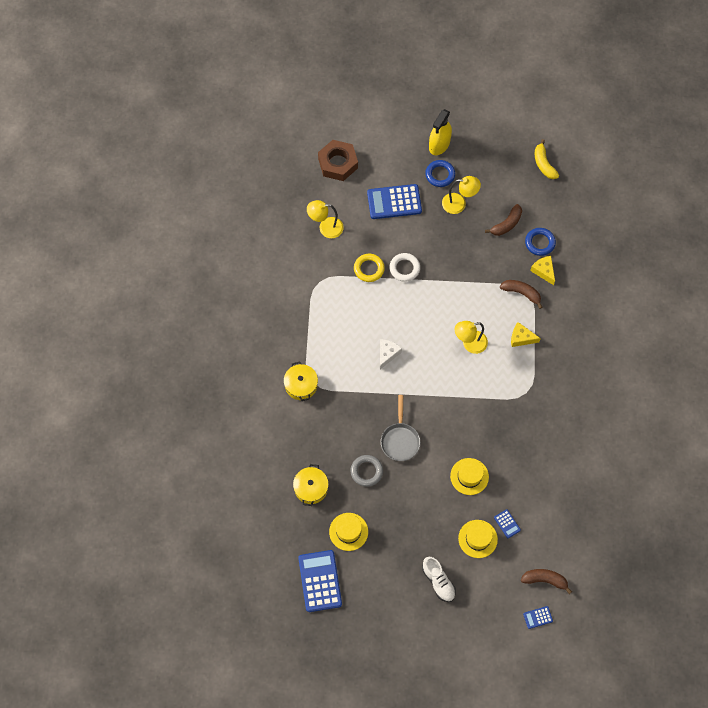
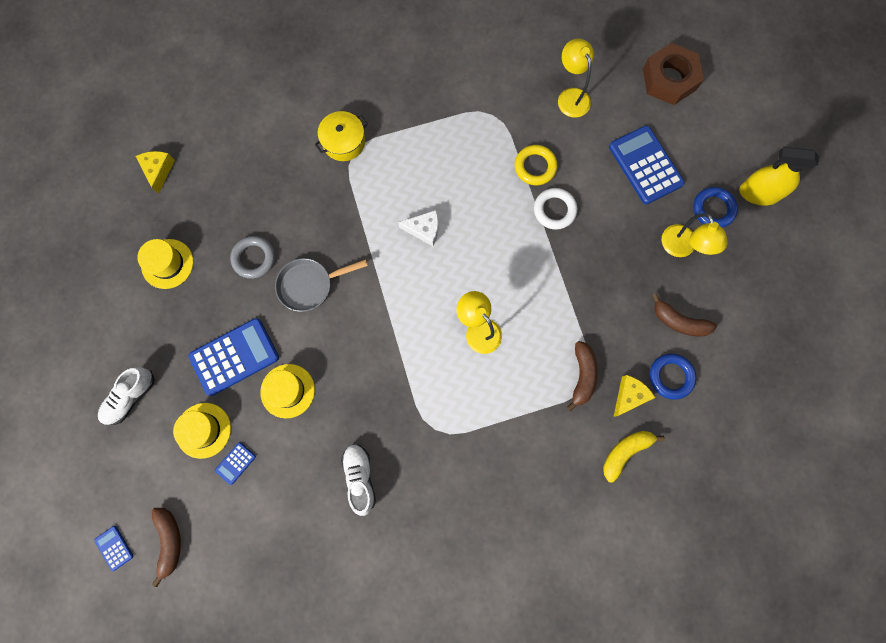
camera: 70 degrees right, 10 degrees up
yellow pot [293,464,329,506] -> none
blue calculator [298,550,342,612] -> blue calculator moved to [188,318,279,396]
yellow cheese [511,322,541,347] -> yellow cheese moved to [136,151,175,194]
yellow banana [535,139,559,179] -> yellow banana moved to [603,431,665,483]
none -> white shoe [341,444,376,516]

